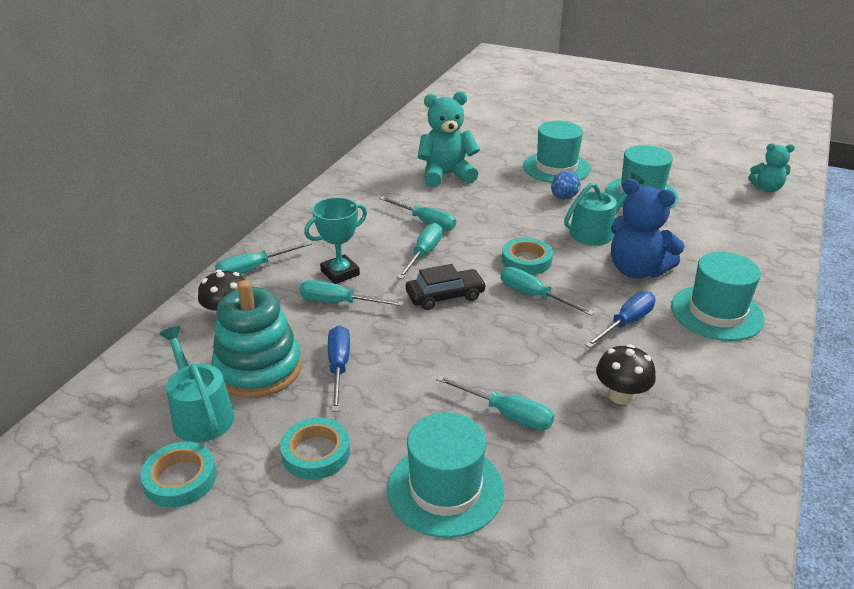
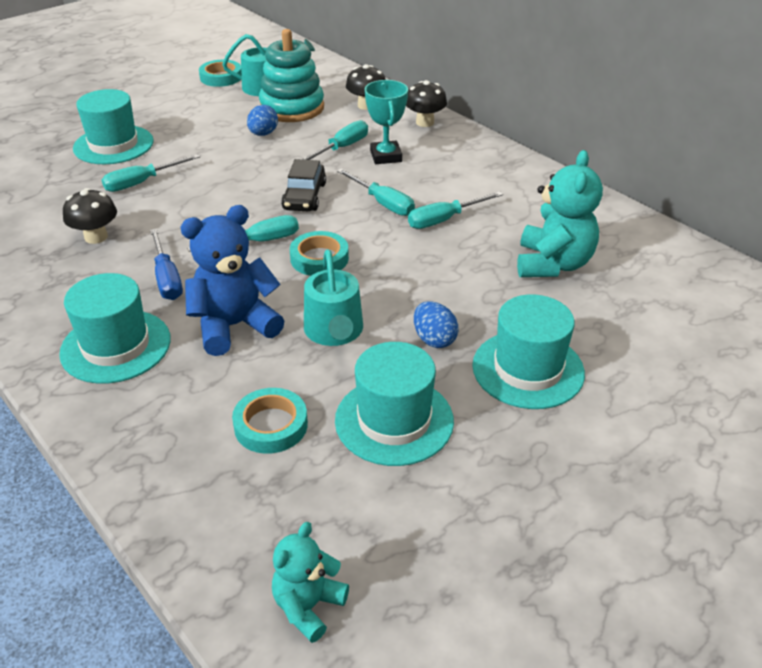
camera: 115 degrees right, 5 degrees up
turquoise screwdriver [215,241,312,275] -> black mushroom [406,80,447,127]
turquoise tape [280,418,350,480] -> turquoise tape moved to [232,388,308,454]
blue screwdriver [328,326,350,412] -> blue egg [247,105,278,136]

